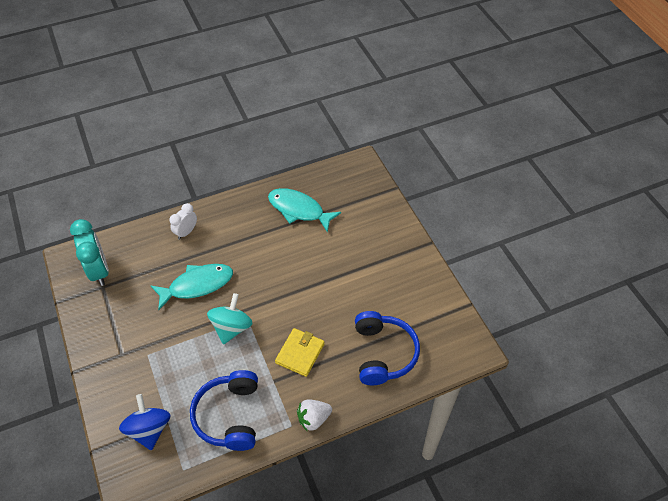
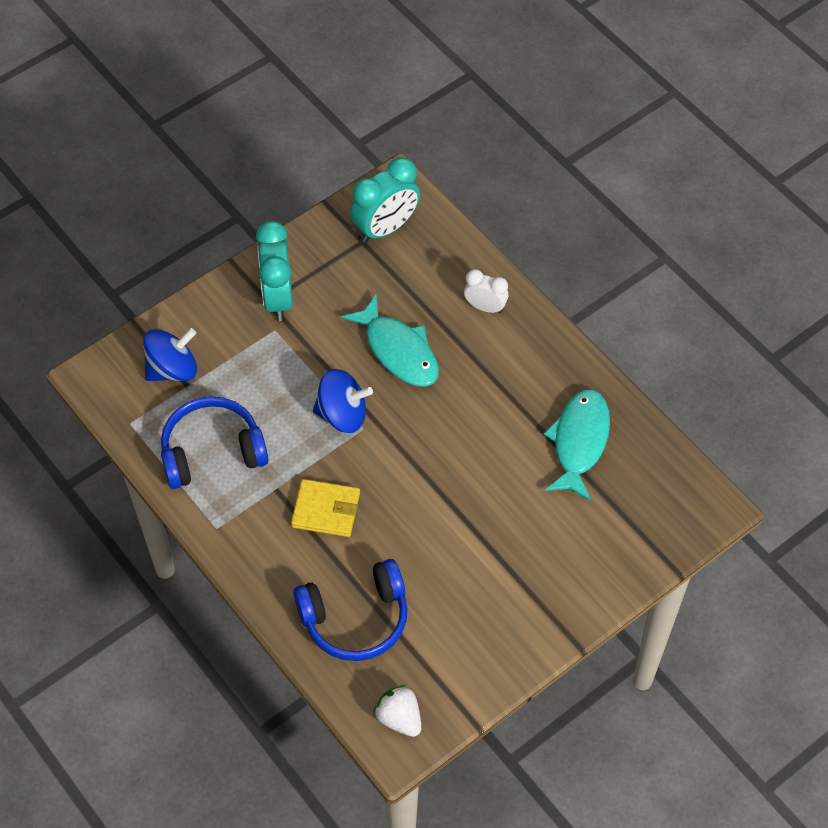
camera: 75 degrees right, 5 degrees up
turquoise spinning top [207,293,253,345] -> blue spinning top [313,369,373,433]
white strawberry [297,399,332,432] -> white strawberry moved to [374,685,421,737]
none -> turquoise clock [256,221,293,321]

